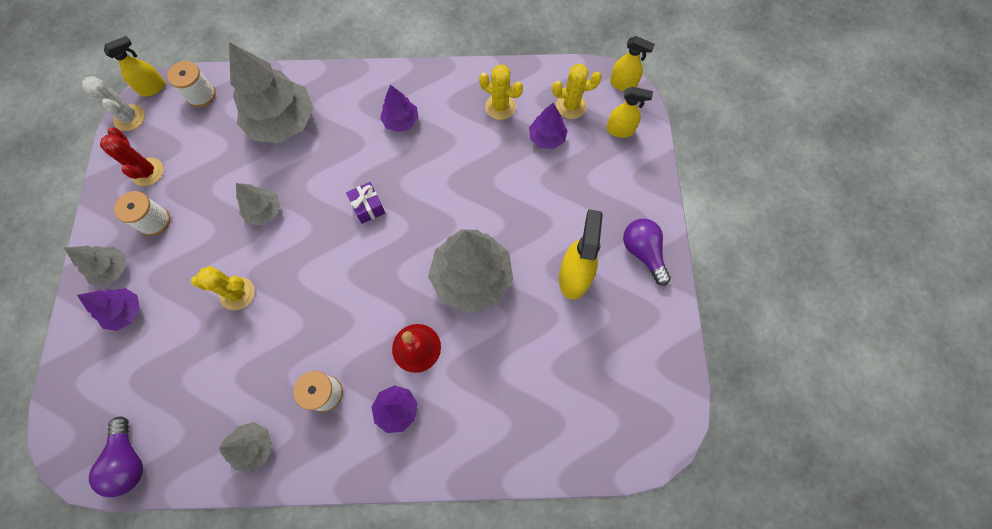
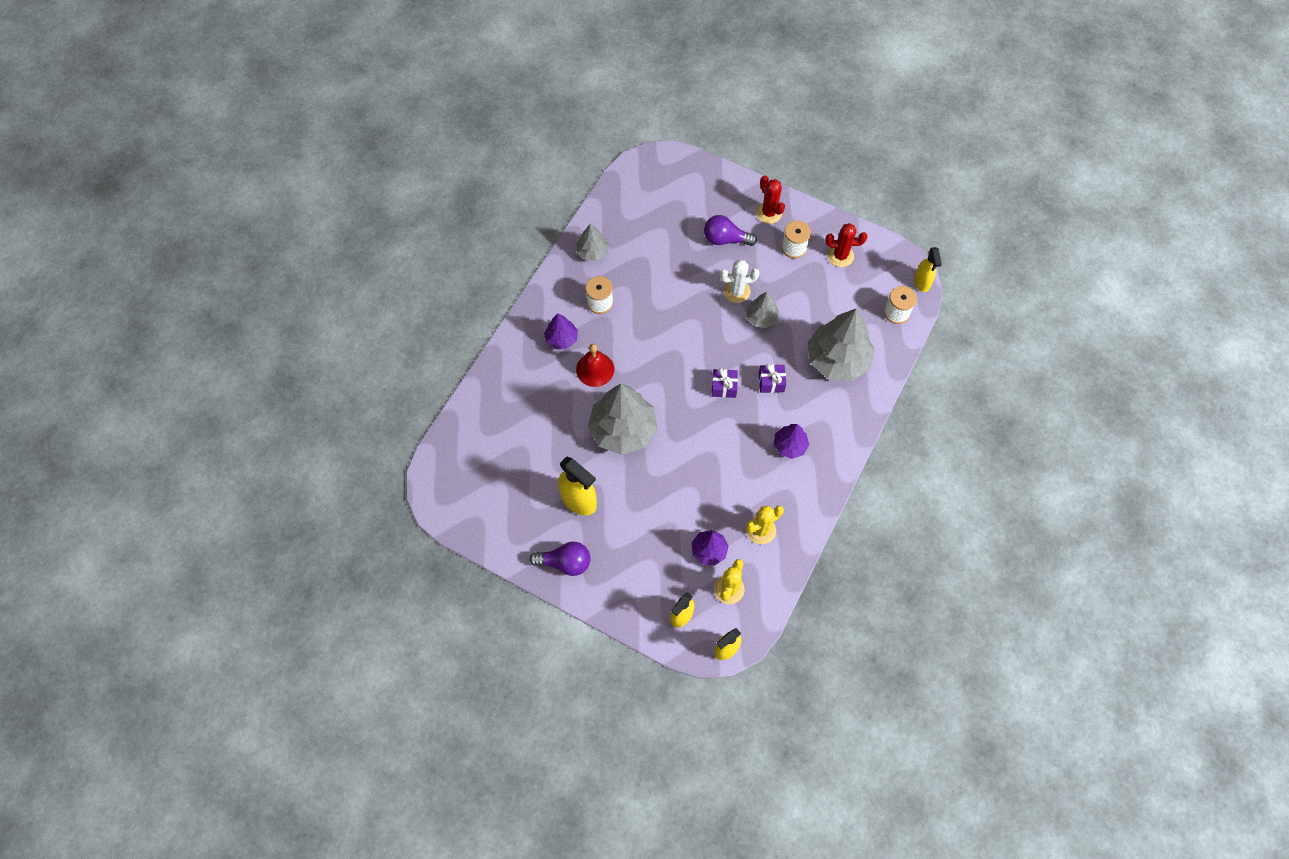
camera: 120 degrees right, 5 degrees down
grey tree [63,246,126,287] -> red cactus [756,175,785,224]
purple tree [77,288,140,331] -> none
white cactus [82,76,145,131] -> white cactus moved to [720,260,760,303]
purple light bulb [89,417,143,497] -> purple light bulb moved to [704,215,757,246]
yellow cactus [191,266,255,310] -> none
none -> purple gift [759,364,786,393]

